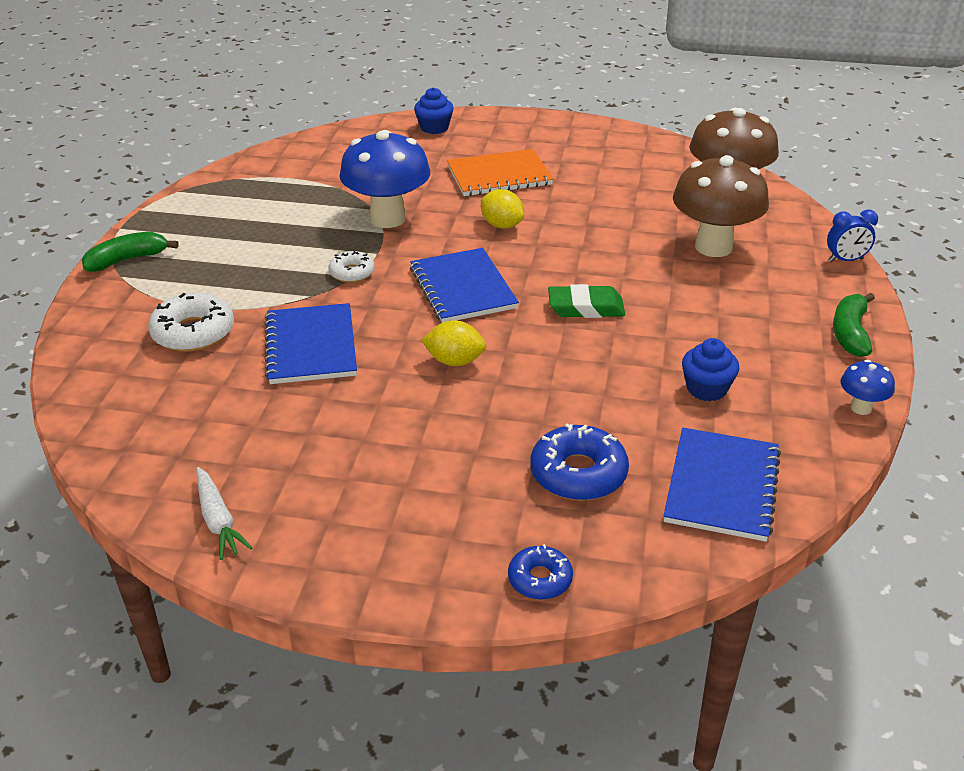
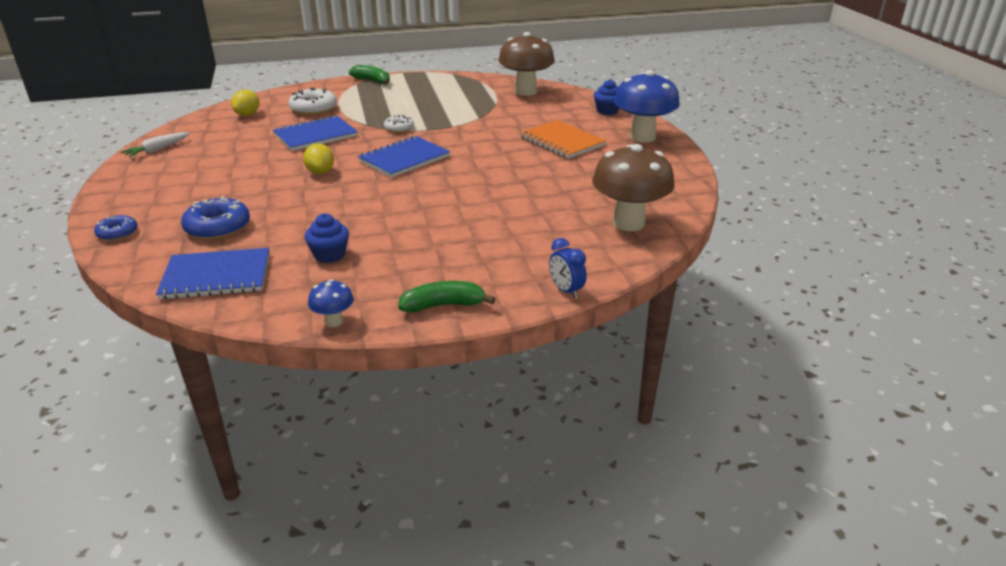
camera: 65 degrees right, 5 degrees down
blue mushroom [339,130,430,228] -> blue mushroom moved to [614,70,680,142]
yellow lemon [481,189,524,228] -> yellow lemon moved to [231,90,260,116]
green eraser [548,284,625,318] -> none
brown mushroom [673,155,769,257] -> brown mushroom moved to [498,32,555,96]

